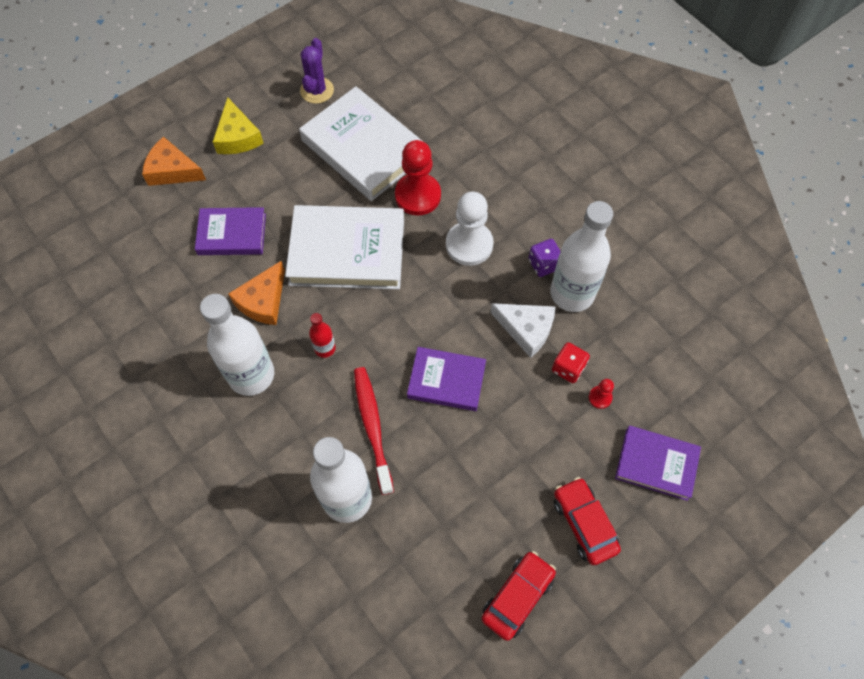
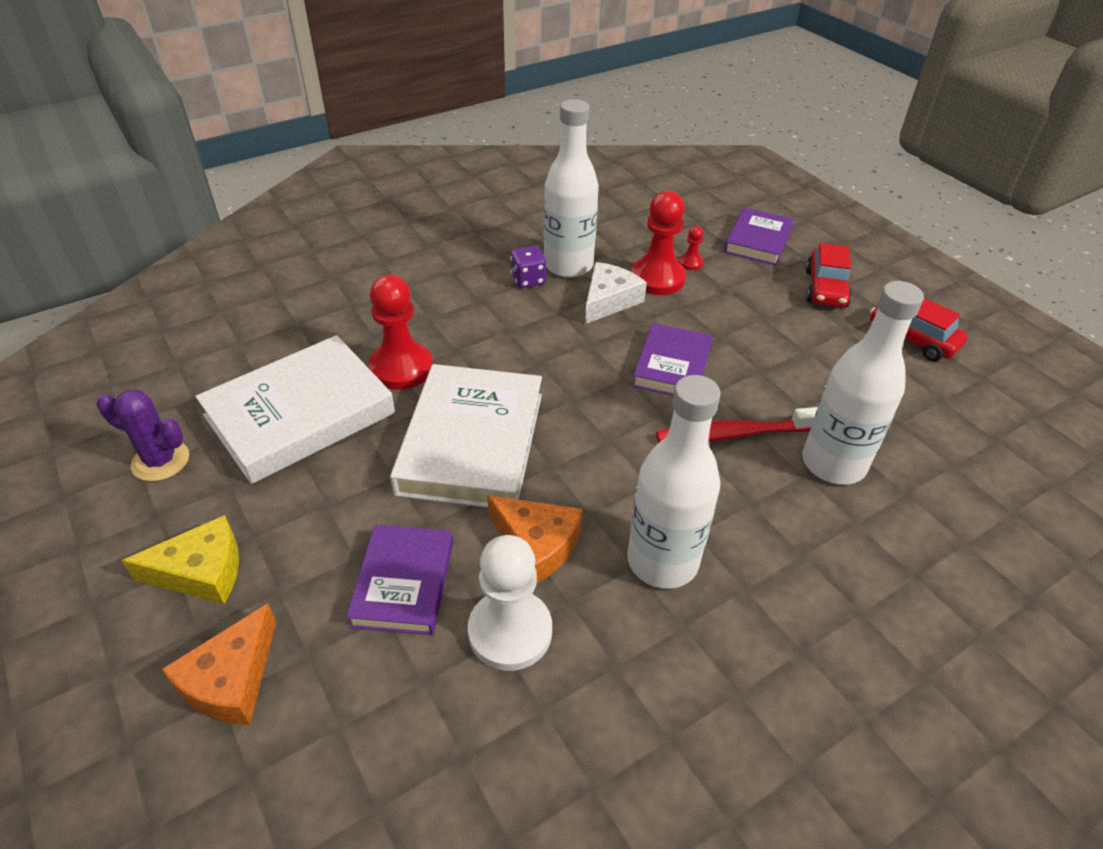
camera: 85 degrees left, 20 degrees down
red bottle [309,313,336,358] -> none
white pawn [446,192,494,266] -> white pawn moved to [468,535,552,671]
red dice [552,342,590,383] -> red pawn [631,191,686,295]
red car [554,477,621,565] -> red car turned 60 degrees counterclockwise [806,243,852,307]

